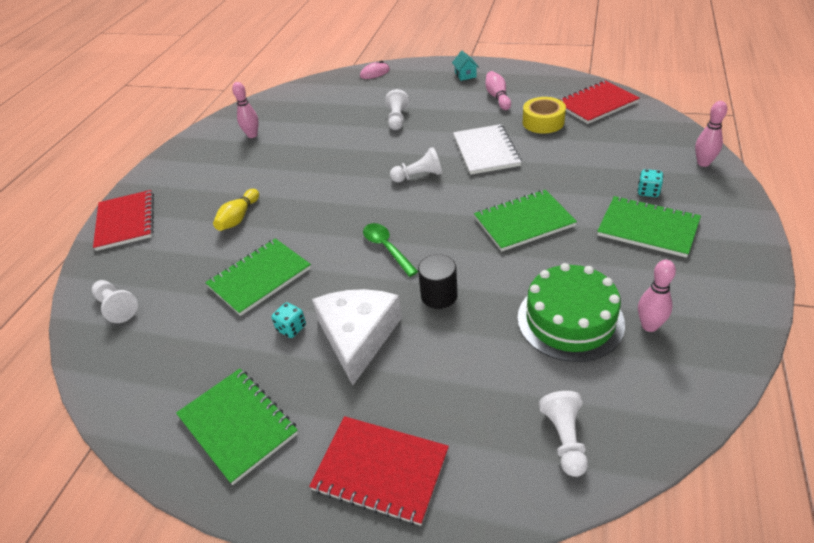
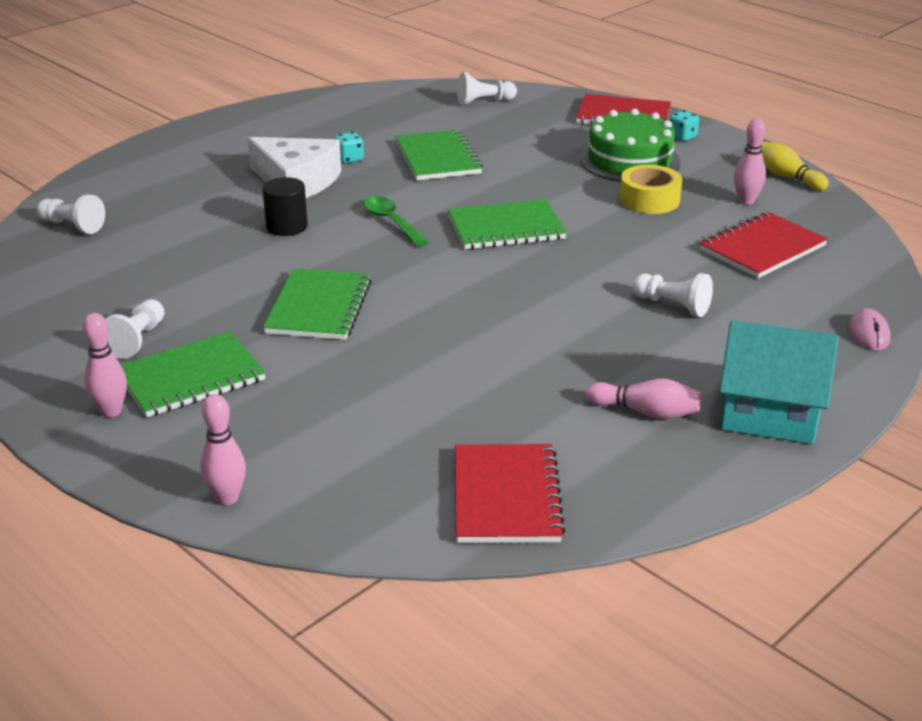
camera: 115 degrees right, 10 degrees down
green notebook [176,369,298,485] -> green notebook moved to [448,199,567,250]
yellow bowling pin [213,189,259,231] -> yellow bowling pin moved to [761,142,829,191]
red notebook [309,416,449,526] -> red notebook moved to [699,212,828,278]
green spoon [363,223,418,277] -> green spoon turned 120 degrees counterclockwise [363,196,429,247]
white pawn [390,147,442,183] -> white pawn moved to [105,299,165,359]
turquoise house [452,51,479,81] -> turquoise house [719,320,839,444], size x2.20
white notebook [453,124,522,175] -> none
green cake [518,263,625,362] -> green cake moved to [580,109,680,182]
yellow tape [523,97,566,133] -> yellow tape moved to [620,165,682,214]
turquoise dice [637,169,664,197] -> turquoise dice moved to [669,110,699,141]
pink bowling pin [638,260,676,332] -> pink bowling pin moved to [83,313,127,418]

